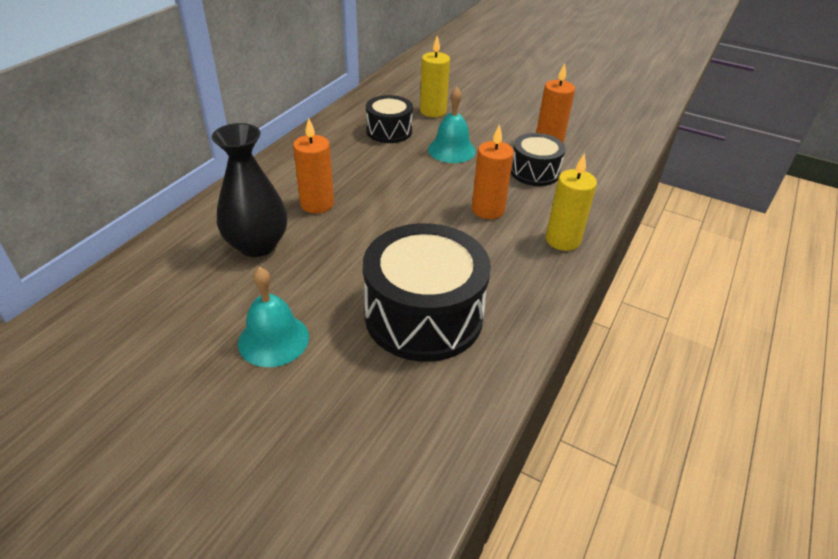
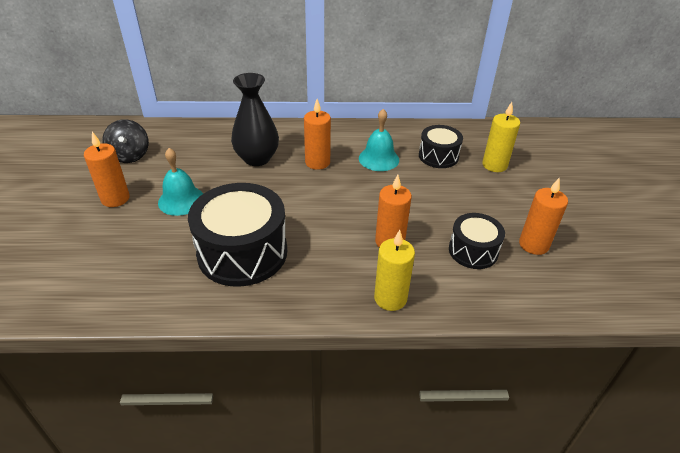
camera: 60 degrees right, 0 degrees up
turquoise bell [428,87,476,163] -> turquoise bell moved to [359,109,399,171]
none -> orange candle [84,132,130,207]
none -> black spinning top [102,119,149,163]

